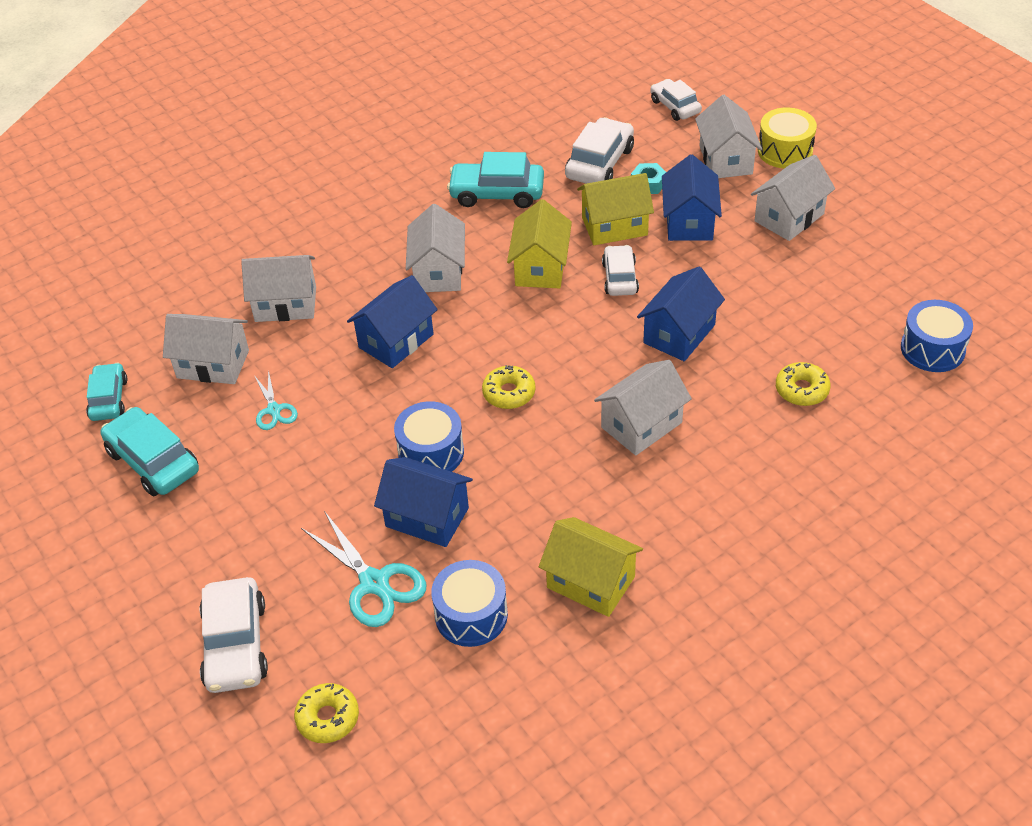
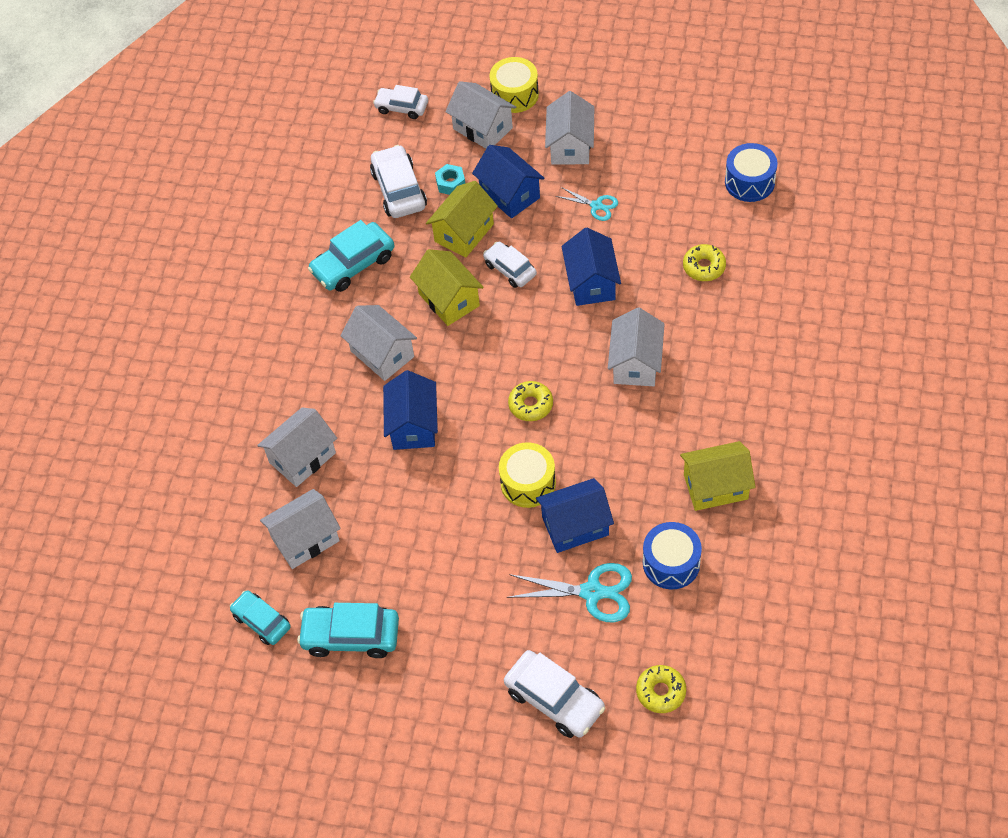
camera: 40 degrees left, 10 degrees up
turquoise scissors [254,370,298,430] -> turquoise scissors moved to [556,187,618,221]
blue drum [394,401,464,472] -> yellow drum [499,442,556,508]

